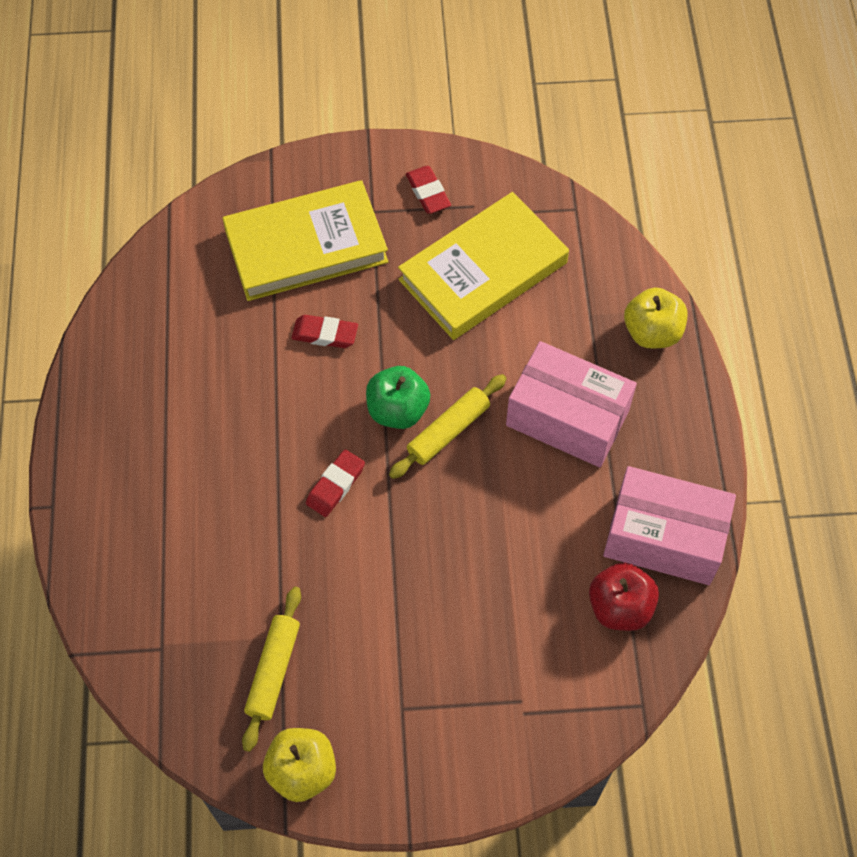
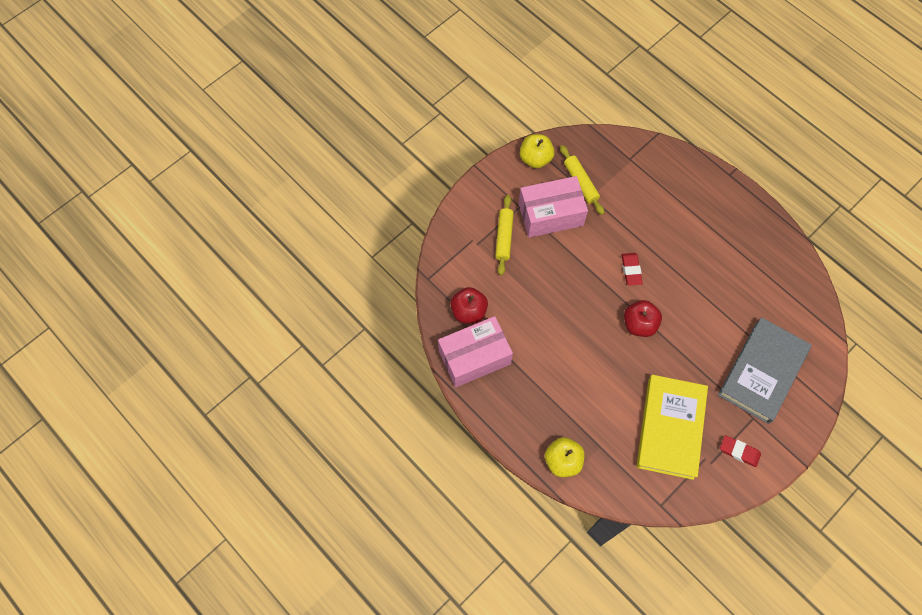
camera: 140 degrees right, 5 degrees up
yellow book [222,180,388,301] -> grey book [718,317,812,424]
red eraser [291,315,358,348] -> none
green apple [366,366,431,429] -> red apple [624,300,662,337]
yellow rolling pin [389,374,507,479] -> yellow rolling pin moved to [495,195,514,276]
pink box [506,341,637,468] -> pink box moved to [519,176,588,238]

